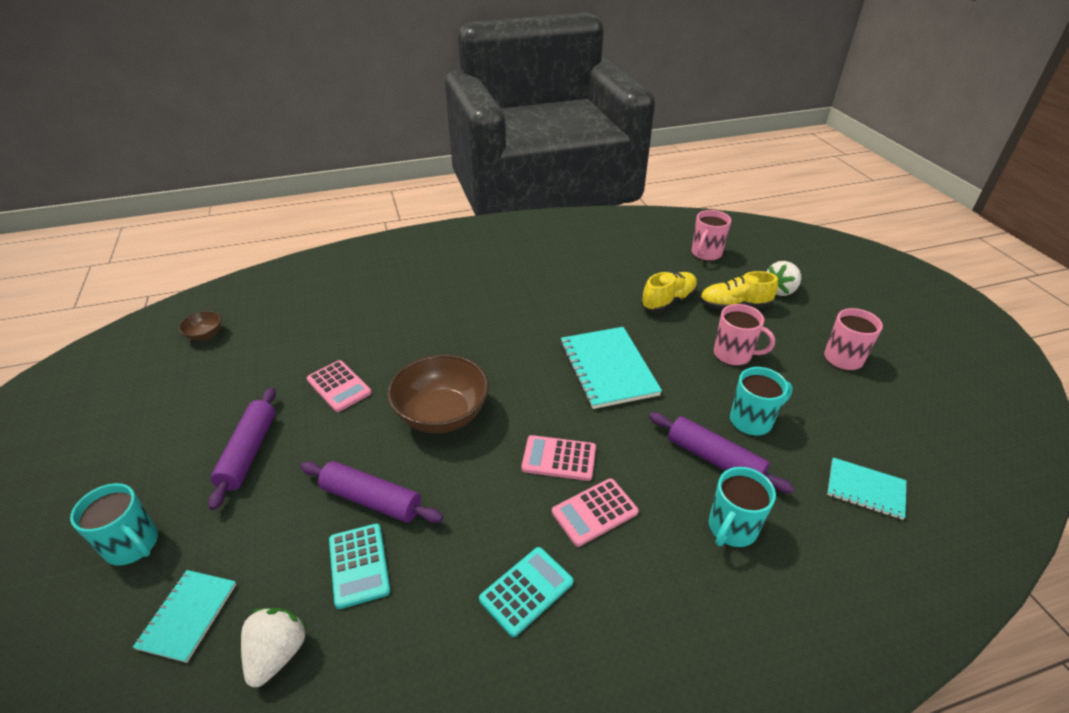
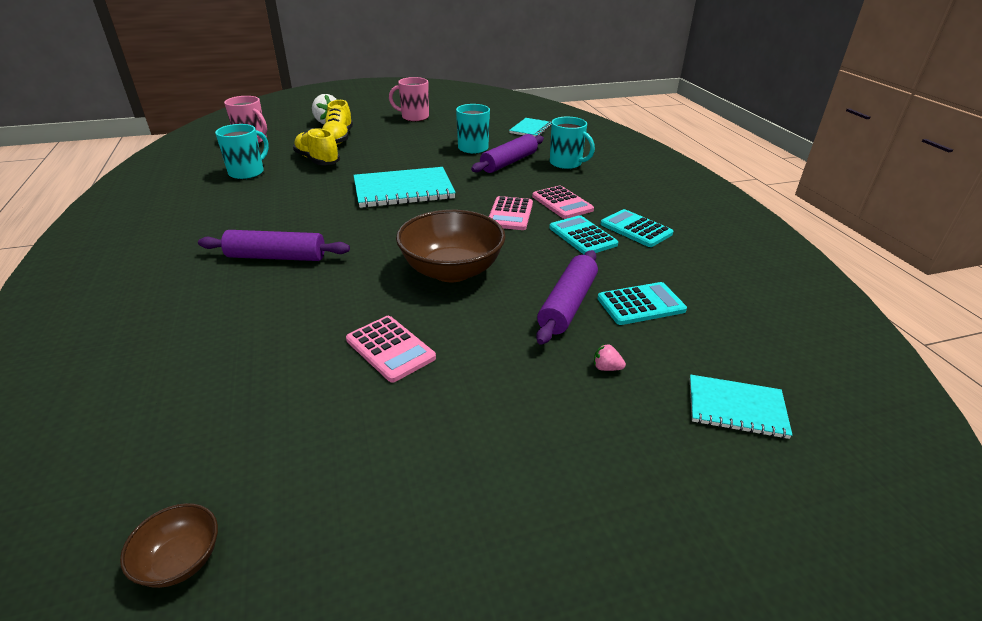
camera: 90 degrees left, 5 degrees down
turquoise mug [70,483,158,565] -> turquoise mug moved to [215,124,269,179]
purple rolling pin [208,388,276,510] -> purple rolling pin moved to [198,230,350,261]
white strawberry [241,608,308,687] -> none
pink calculator [307,360,372,412] -> pink calculator turned 90 degrees clockwise [346,316,436,383]
pink mug [714,304,775,366] -> none
none -> turquoise calculator [549,215,618,254]
none -> pink strawberry [594,344,626,371]

